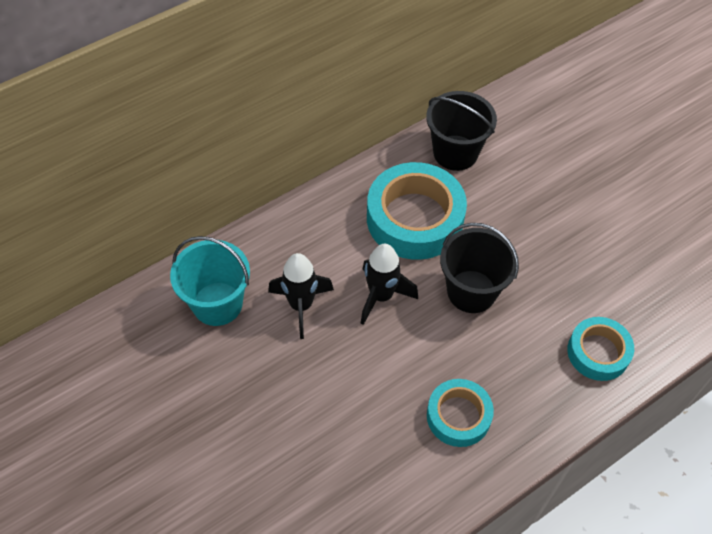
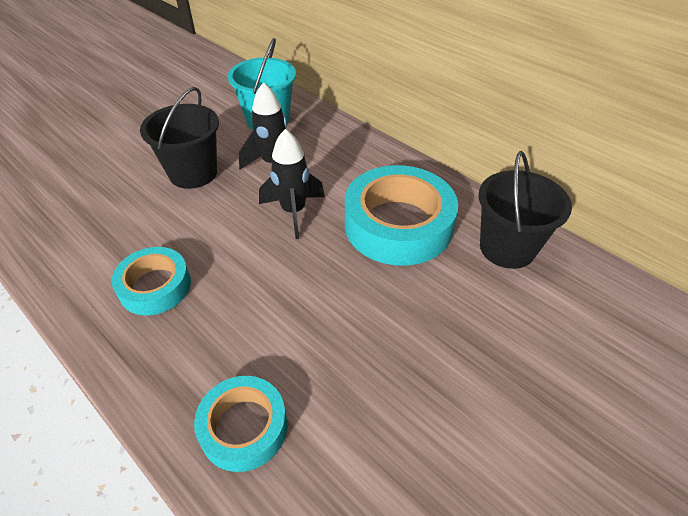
camera: 80 degrees right, 10 degrees down
black bucket [440,223,519,313] -> black bucket moved to [140,87,219,189]

